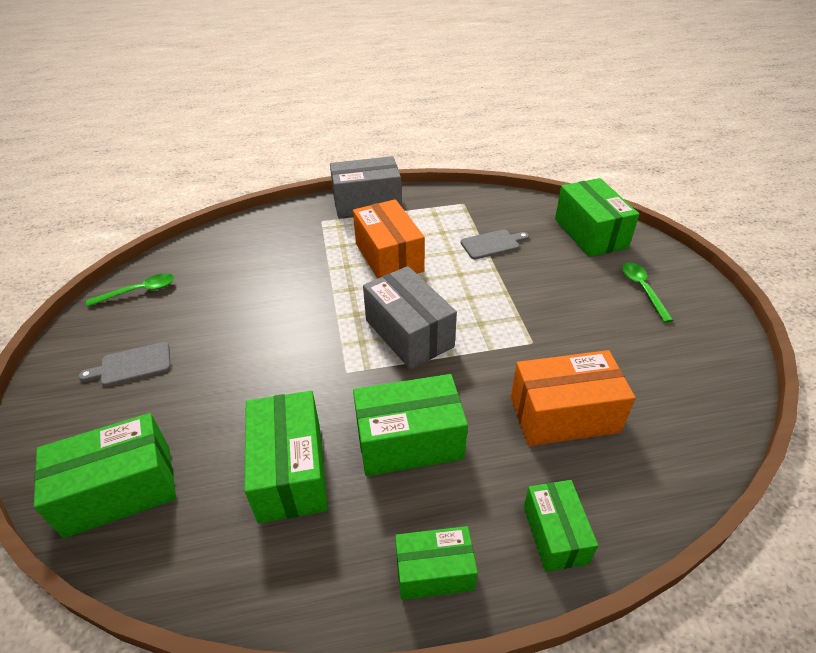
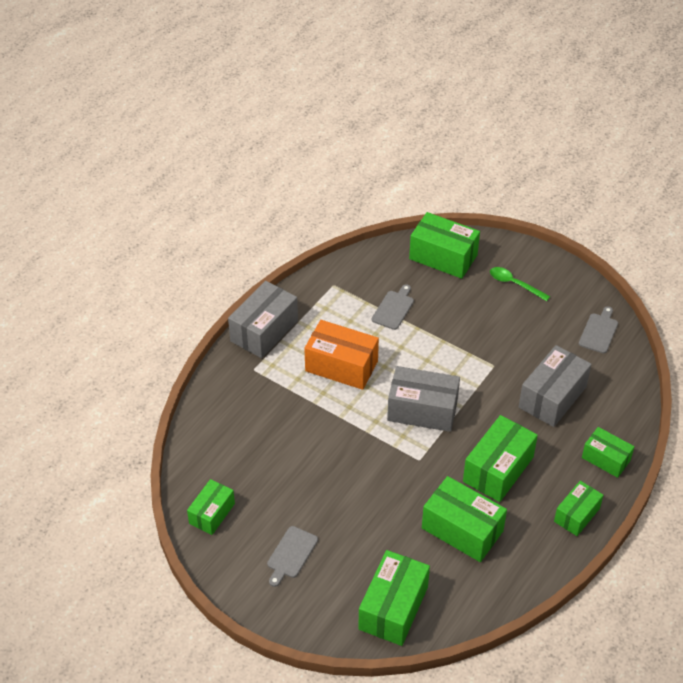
camera: 45 degrees left, 5 degrees up
green spoon [86,273,174,307] -> green box [187,479,235,535]
orange box [511,350,636,446] -> grey box [519,345,592,427]
none -> grey cutting board [579,306,618,353]

